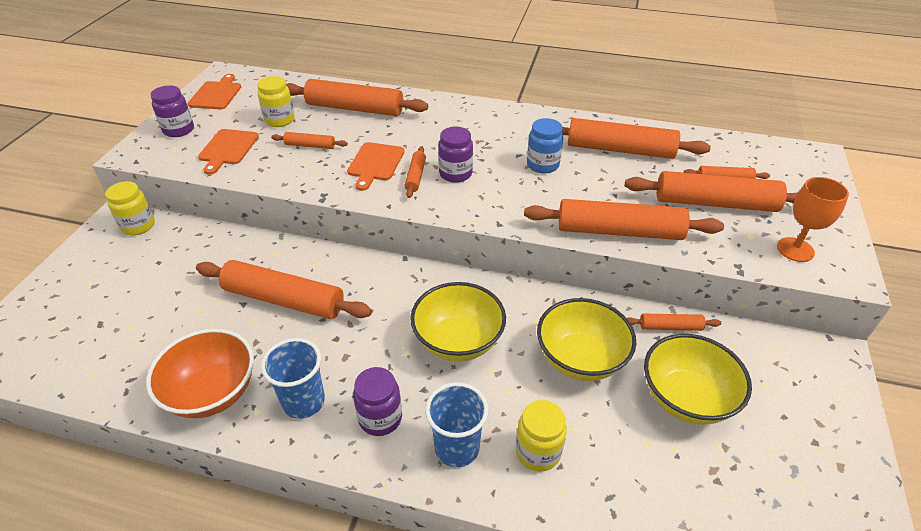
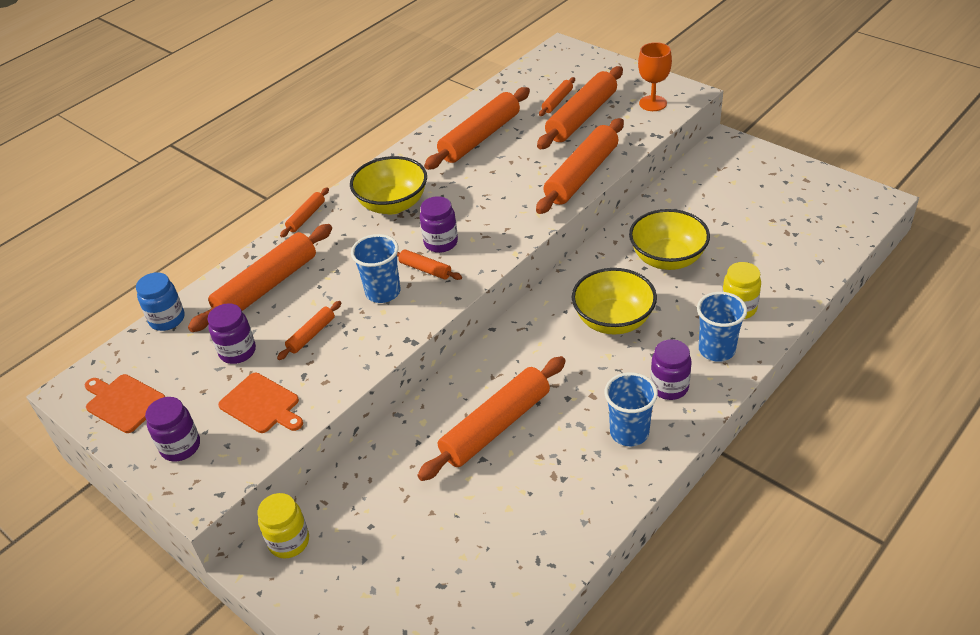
camera: 60 degrees left, 0 degrees up
orange bowl [146,329,254,418] -> none
yellow jar [257,76,295,127] -> purple jar [208,303,256,364]
orange cutting board [347,142,405,191] -> blue cup [351,234,401,303]
blue jar [527,118,563,174] -> blue jar moved to [136,272,185,331]
orange rolling pin [627,314,721,331] -> orange rolling pin moved to [280,187,329,237]
yellow bowl [644,334,752,424] -> yellow bowl moved to [350,156,427,214]

